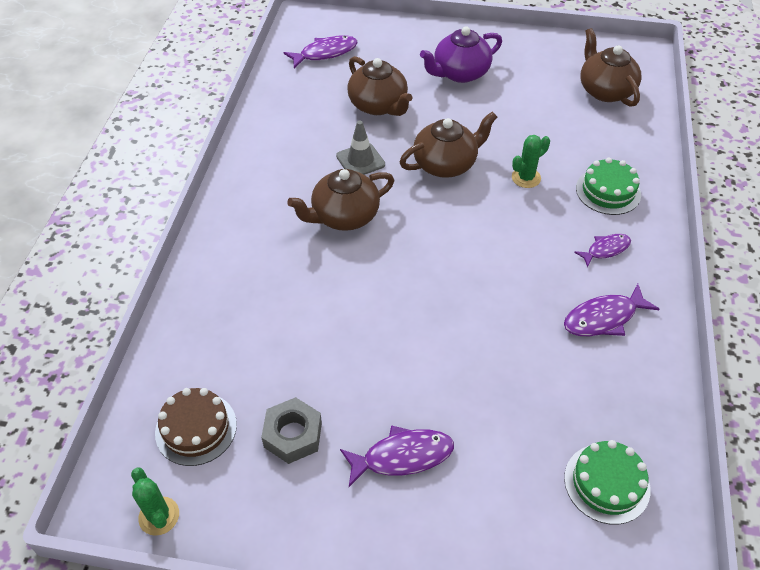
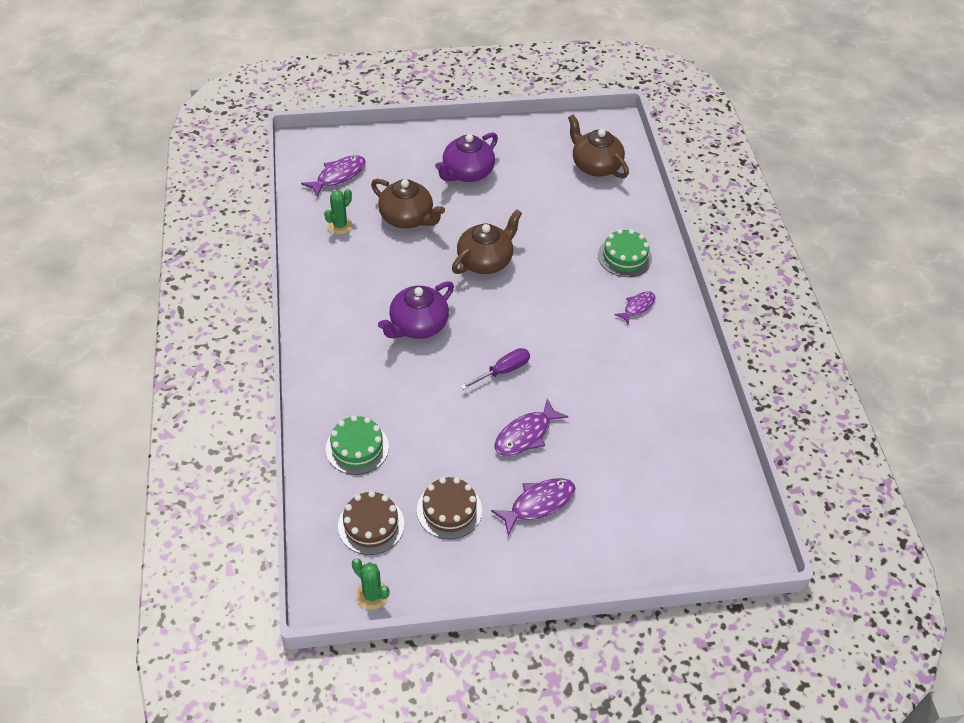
camera: 20 degrees left, 0 degrees up
grey nut [261,397,322,464] -> brown cake [417,477,482,539]
brown teapot [287,169,394,231] -> purple teapot [378,281,454,339]
grey traffic cone [336,120,385,175] -> none
green cactus [512,135,550,188] -> green cactus moved to [324,189,353,234]
purple fish [564,284,659,336] -> purple fish moved to [495,399,568,456]
green cake [564,440,650,525] -> green cake moved to [326,415,389,475]
none -> purple screwdriver [460,348,530,390]

